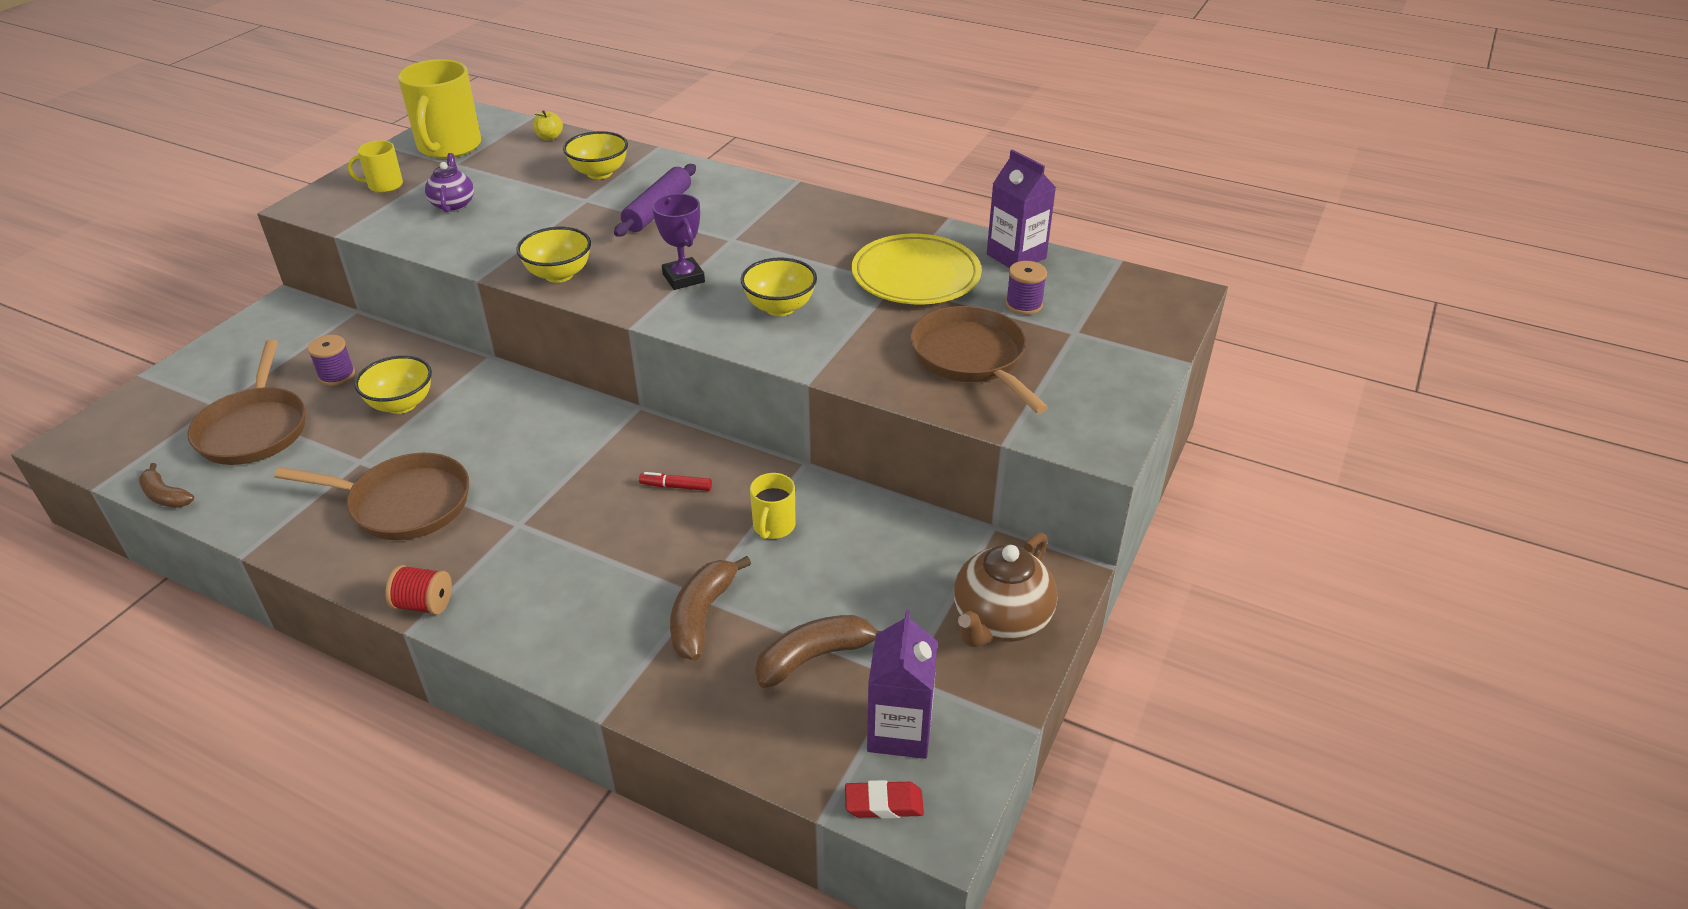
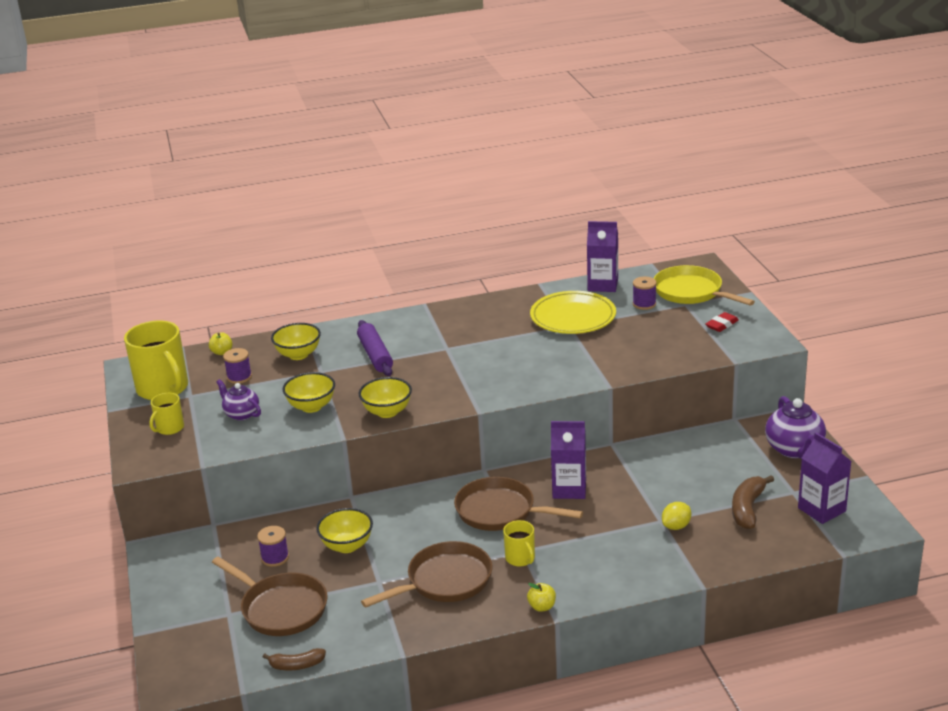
camera: 40 degrees left, 10 degrees down
red spool [385,565,452,615] -> yellow apple [527,583,556,612]
red marker [639,472,712,491] -> purple carton [551,421,586,499]
purple trophy [652,193,705,290] -> none
brown banana [670,556,751,661] -> yellow lemon [662,502,691,530]
yellow bowl [741,257,817,316] -> yellow bowl moved to [283,372,335,413]
yellow mug [750,473,796,539] -> yellow mug moved to [503,520,535,566]
red eraser [845,780,924,819] -> red eraser moved to [705,312,739,332]
brown pan [911,306,1048,414] -> brown pan moved to [454,477,583,531]
brown teapot [954,532,1057,647] -> purple teapot [765,396,826,459]
none -> purple spool [223,348,252,384]
none -> yellow pan [654,265,755,306]

